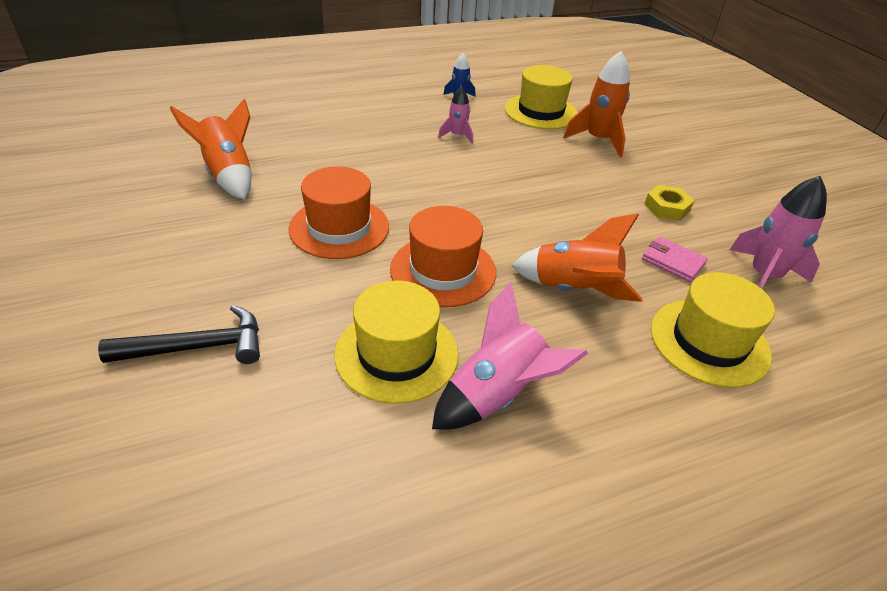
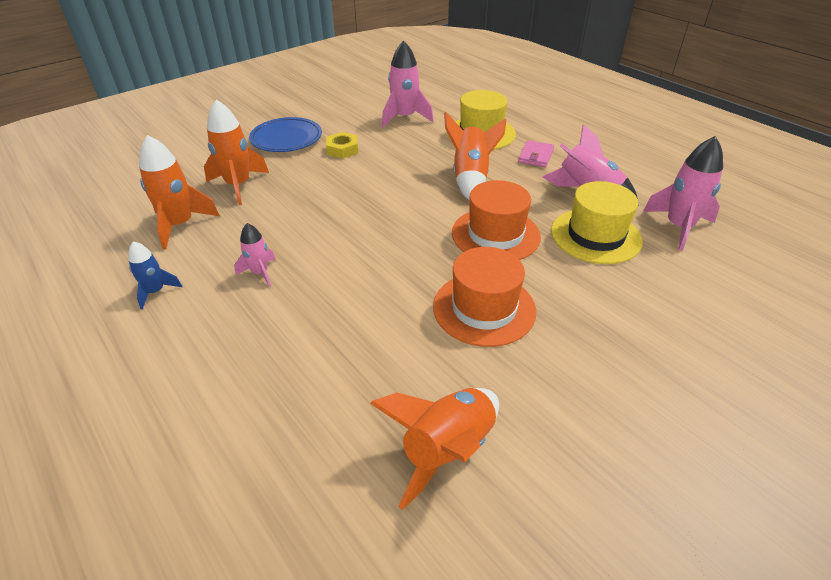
camera: 105 degrees left, 0 degrees up
black hammer [98,305,260,364] -> none
yellow hat [505,65,578,129] -> orange rocket [139,135,220,250]
pink wallet [642,237,708,282] -> pink wallet moved to [518,140,554,167]
none -> blue plate [249,117,322,152]
none -> pink rocket [643,136,723,251]

